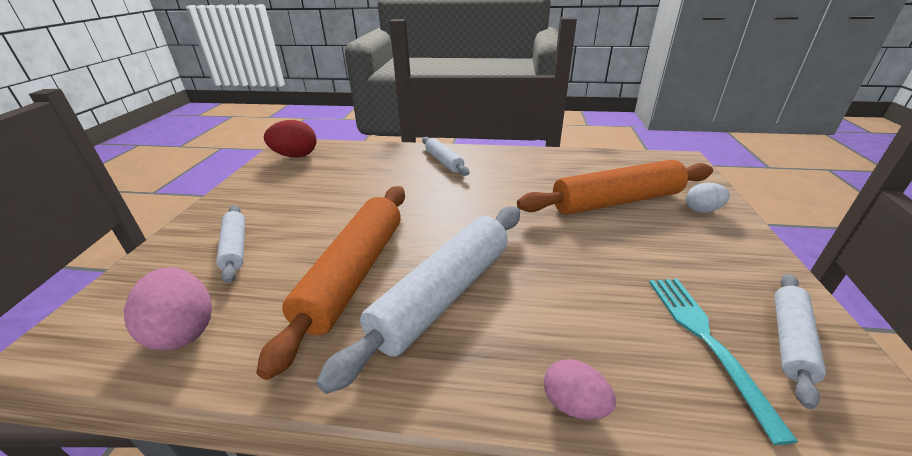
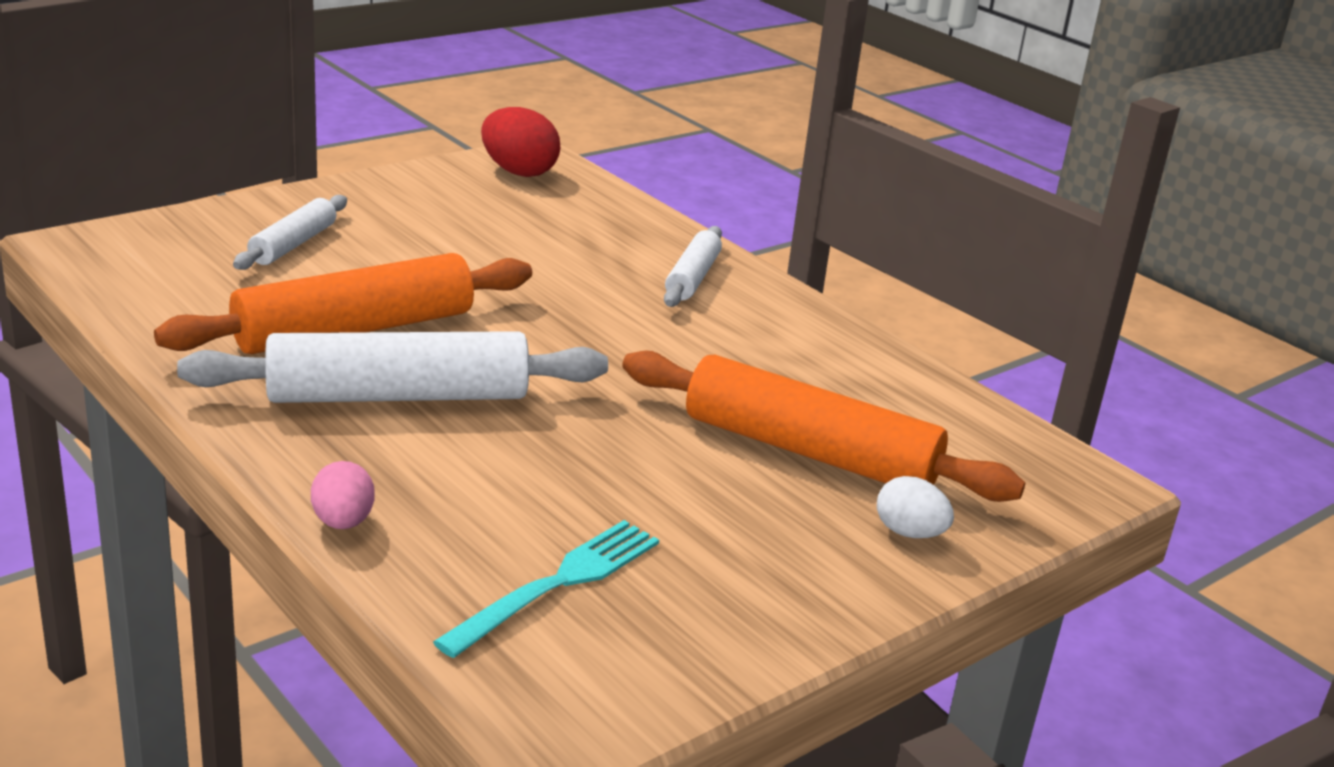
camera: 40 degrees right, 5 degrees down
pink egg [124,267,212,350] -> none
white rolling pin [774,274,826,409] -> none

